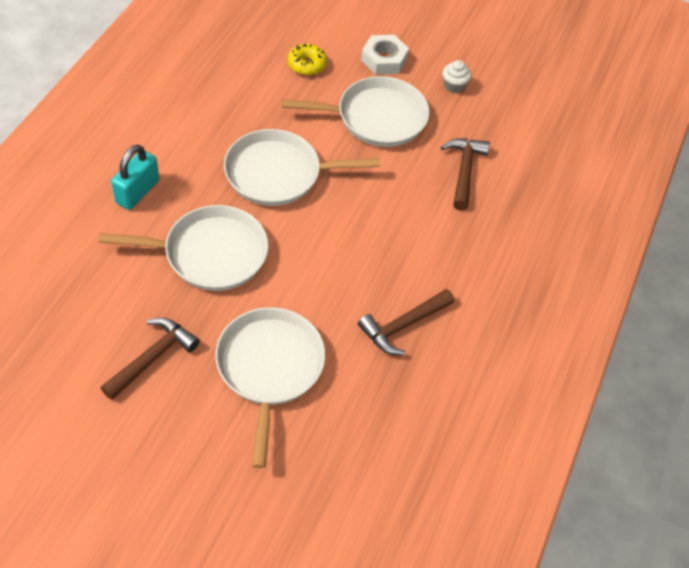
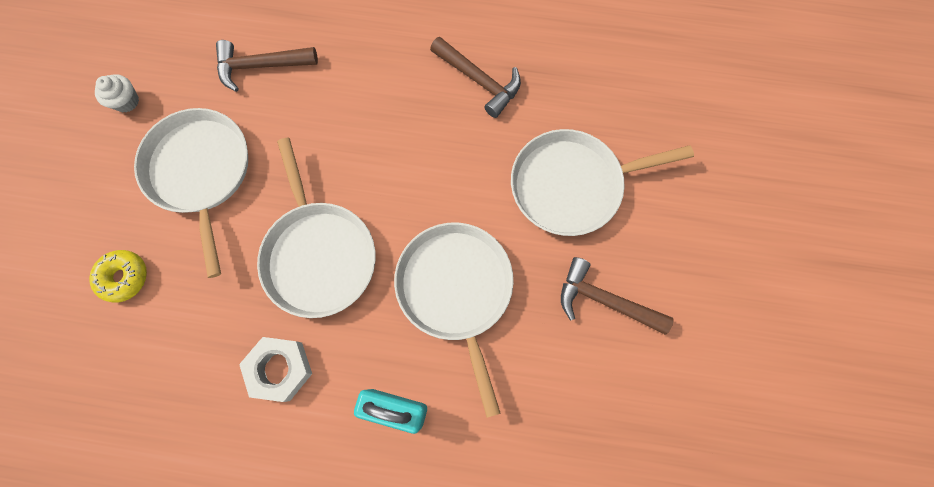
camera: 100 degrees left, 20 degrees up
white nut [361,35,409,75] -> white nut moved to [239,337,312,402]

